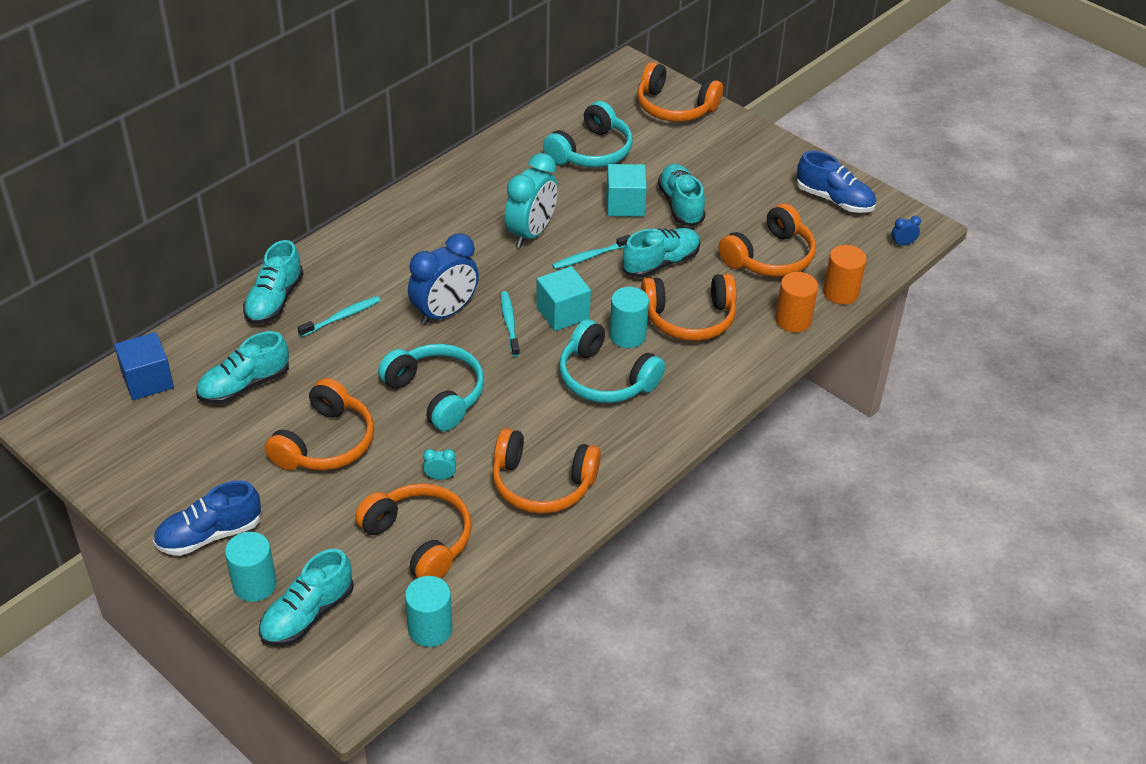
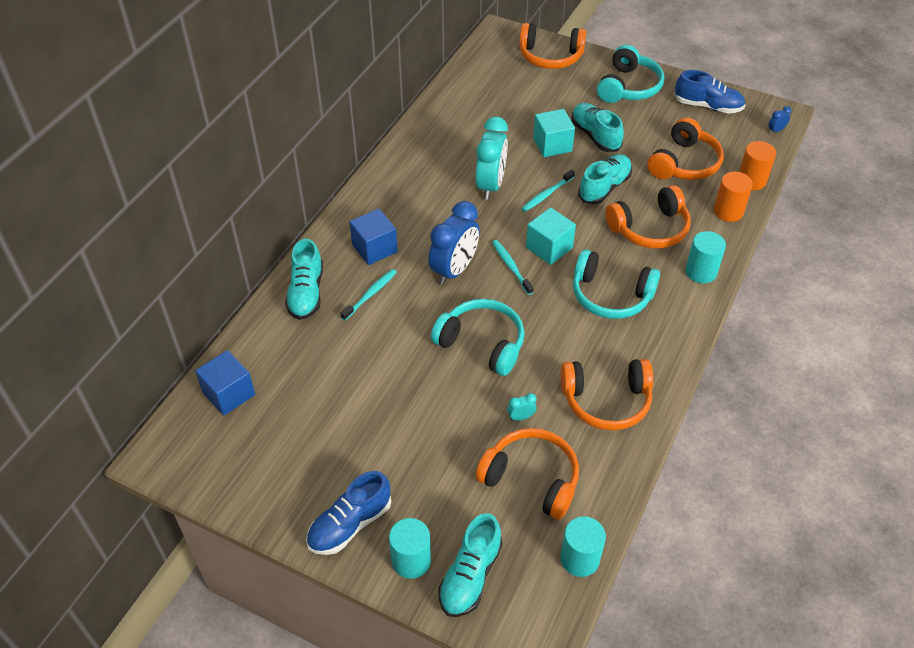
camera: 15 degrees left, 5 degrees up
turquoise shoe [196,331,289,404] -> none
orange headphones [265,378,374,470] -> none
turquoise headphones [543,101,632,167] -> turquoise headphones moved to [597,45,664,103]
turquoise cylinder [609,287,649,348] -> turquoise cylinder moved to [685,231,726,283]
none -> blue cube [349,209,398,265]

